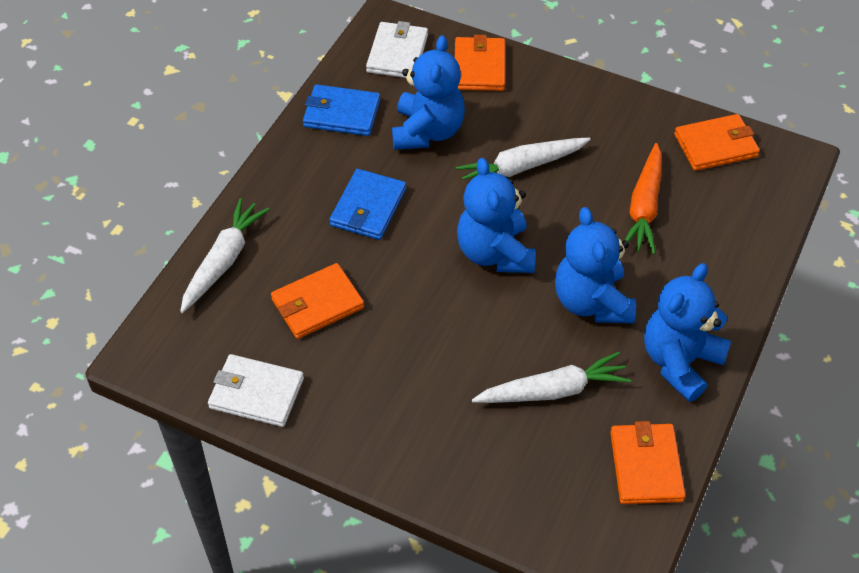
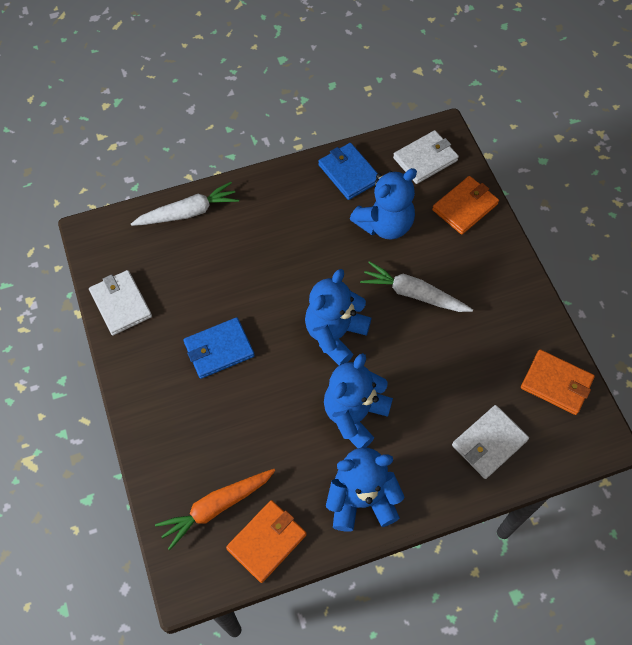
camera: 45 degrees right, 10 degrees up
orange wallet [271,263,364,339] -> none
blue wallet [329,169,406,240] -> blue wallet moved to [183,317,255,379]
white carrot [472,352,631,403] -> none
orange carrot [625,143,662,255] -> orange carrot moved to [155,469,275,550]
none -> white wallet [452,405,529,479]

